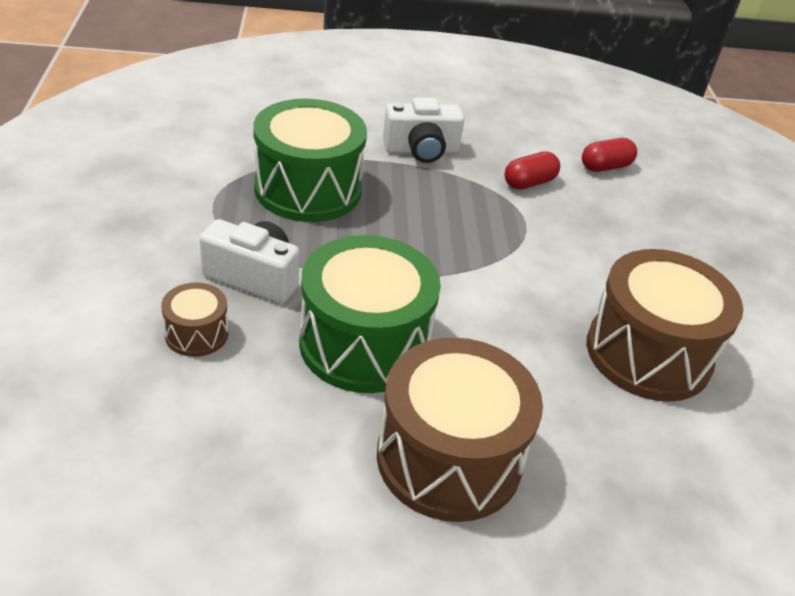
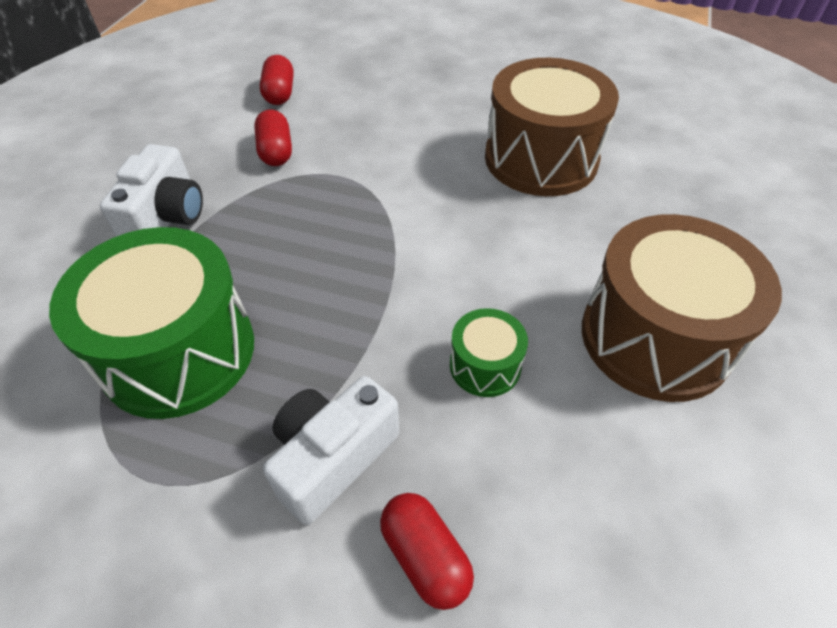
camera: 65 degrees left, 10 degrees up
brown drum [161,283,228,357] -> red capsule [380,493,474,610]
green drum [299,235,441,393] -> green drum [450,308,528,397], size x0.47

